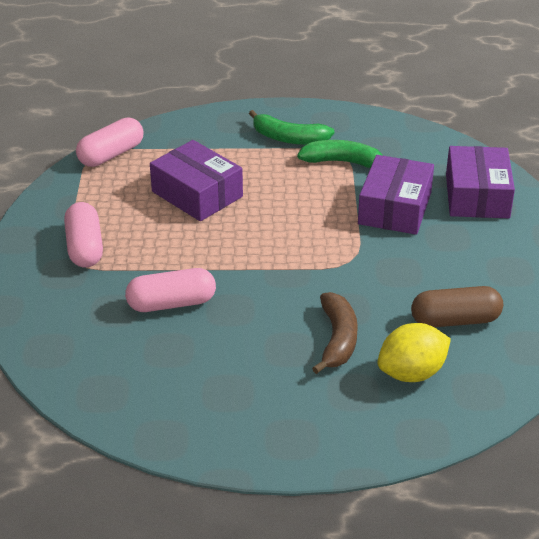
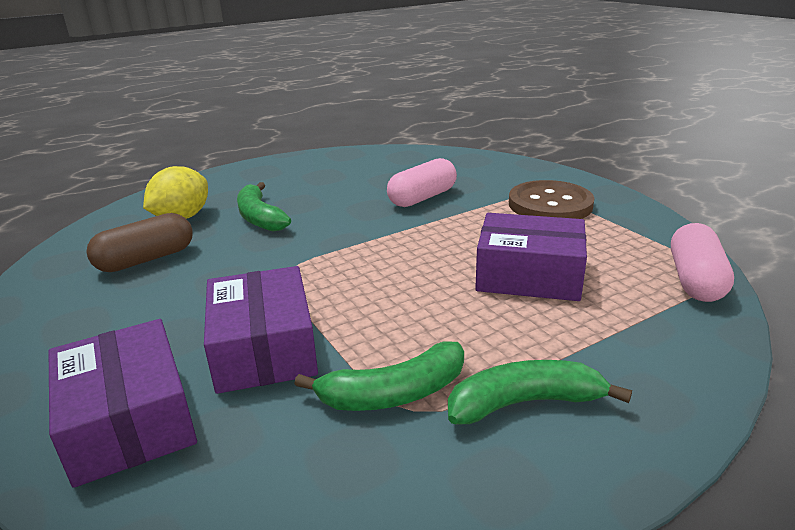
camera: 150 degrees right, 10 degrees down
pink capsule [64,202,103,267] -> brown button [509,180,594,219]
brown banana [312,292,358,374] -> green banana [237,182,291,232]

